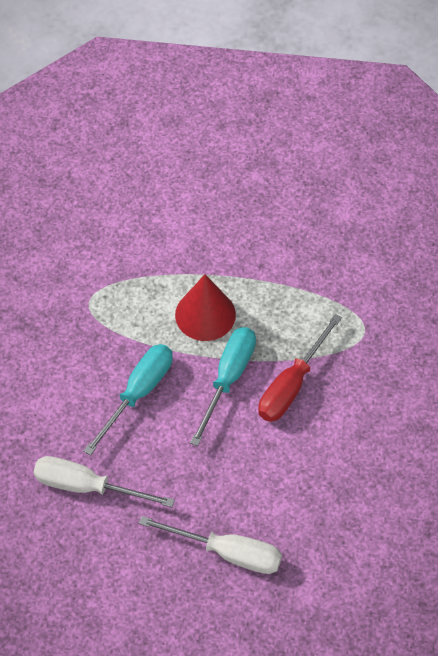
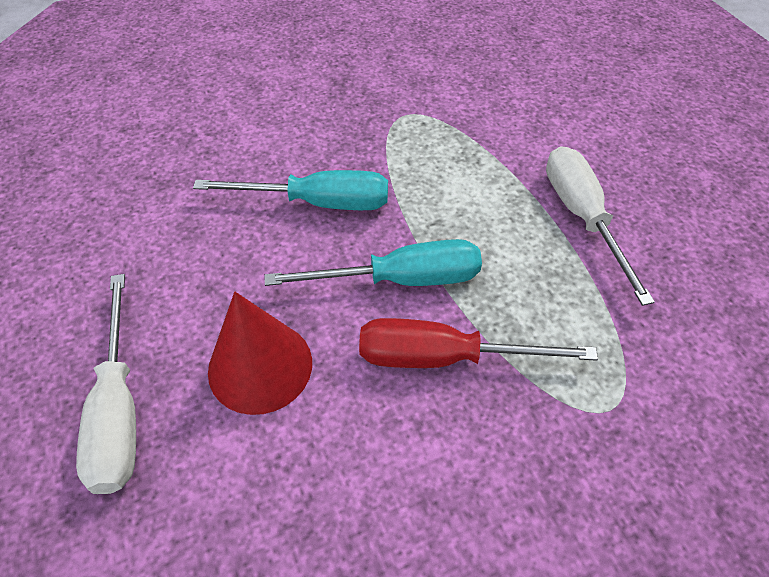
camera: 60 degrees right, 5 degrees down
white screwdriver [34,456,175,507] -> white screwdriver moved to [546,146,655,306]
red cone [175,274,236,341] -> red cone moved to [208,292,312,415]

